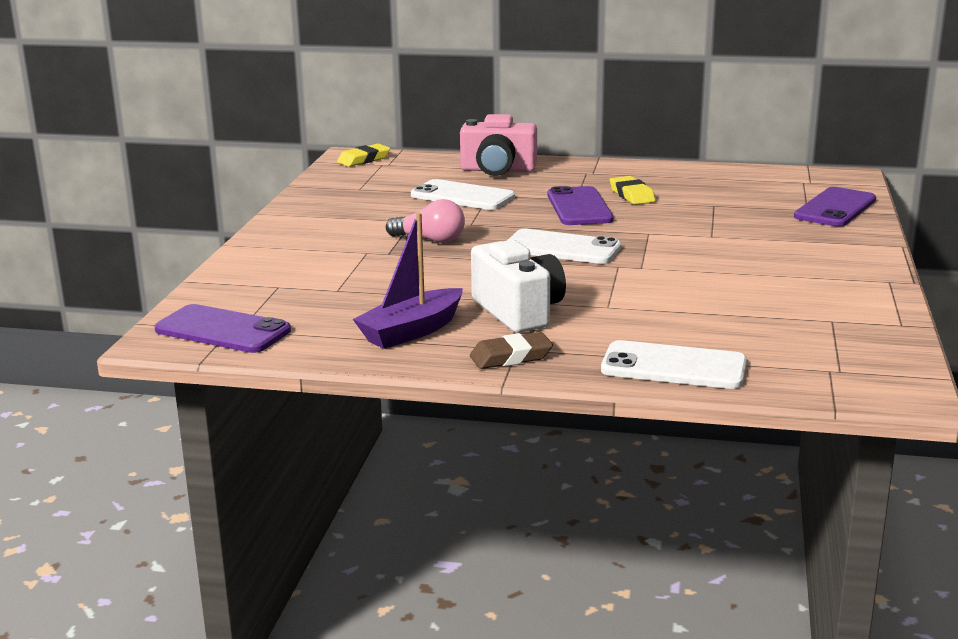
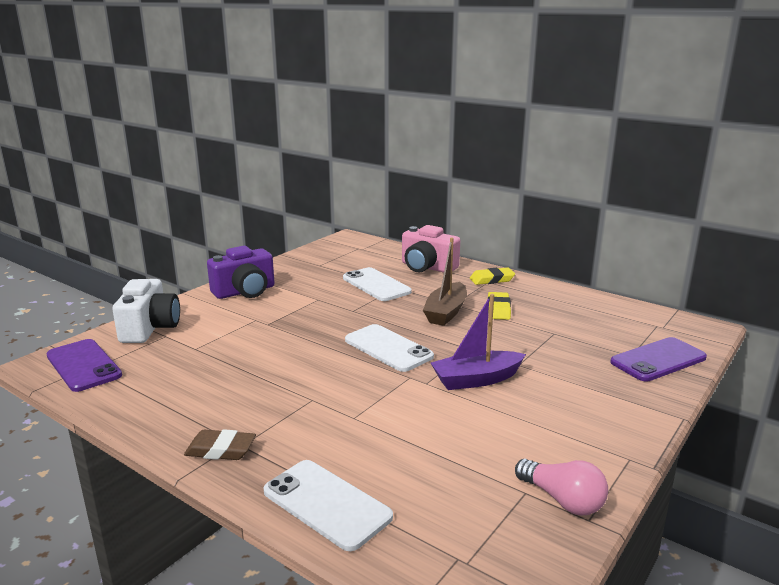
camera: 25 degrees right, 0 degrees up
yellow eraser [337,143,390,167] -> yellow eraser moved to [470,267,515,285]
purple boat [353,212,463,349] -> purple boat moved to [431,294,526,390]
pink light bulb [386,199,465,243] -> pink light bulb moved to [515,459,608,515]
white camera [471,240,566,333] -> white camera moved to [112,279,180,343]
purple phone [548,186,614,225] -> brown boat [423,237,467,326]
none -> purple camera [207,246,275,299]

